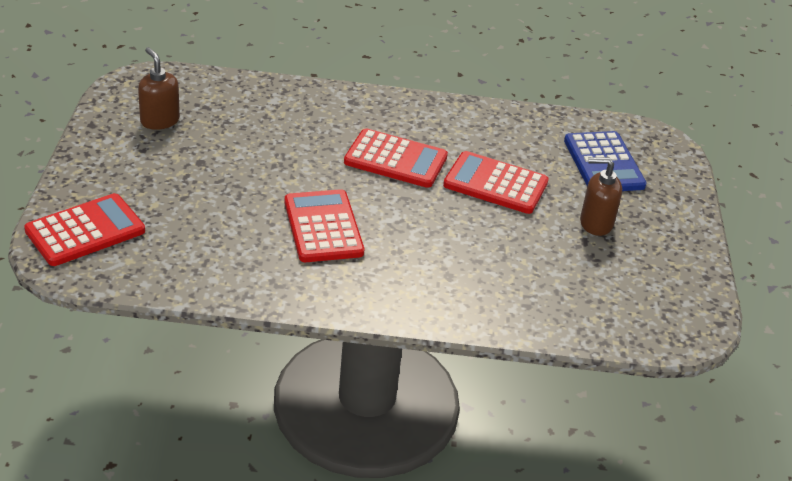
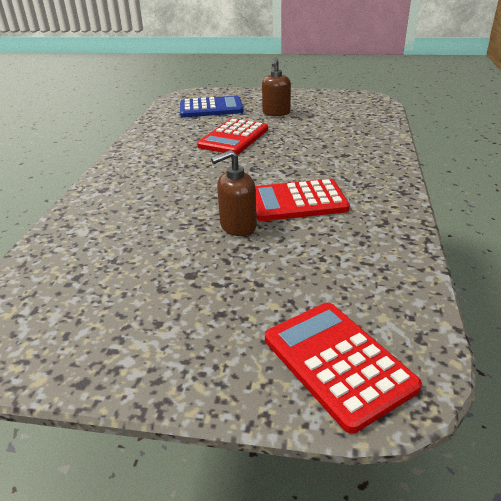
camera: 80 degrees left, 5 degrees down
brown soap dispenser [138,47,180,130] -> brown soap dispenser moved to [211,150,257,236]
red calculator [344,128,448,188] -> none

